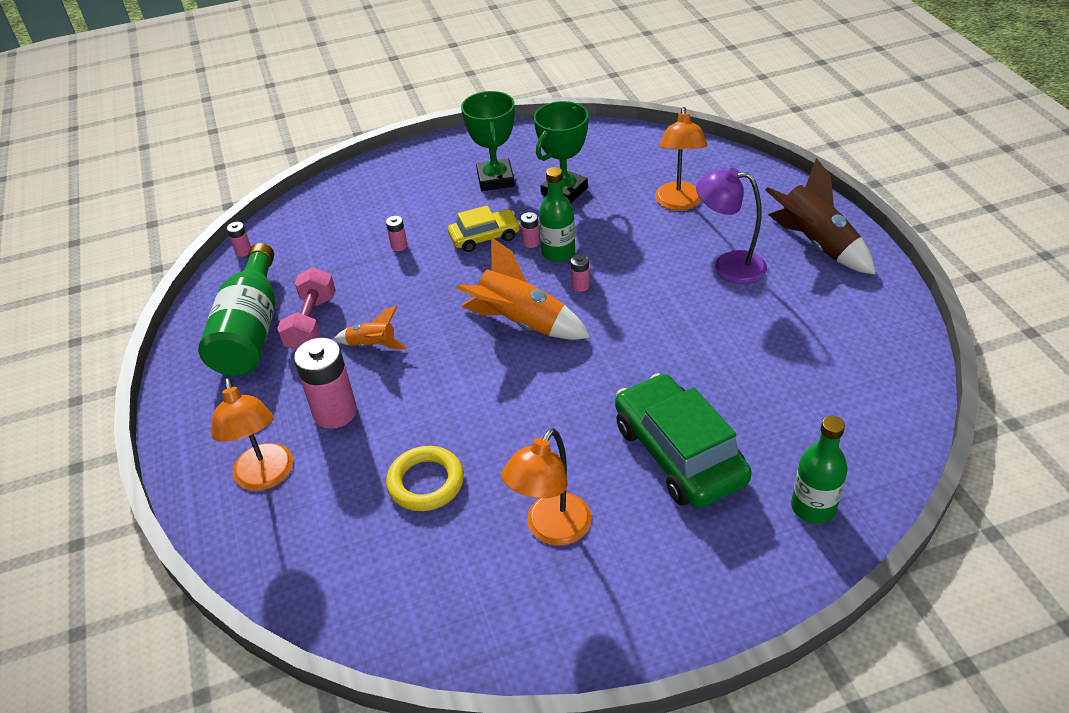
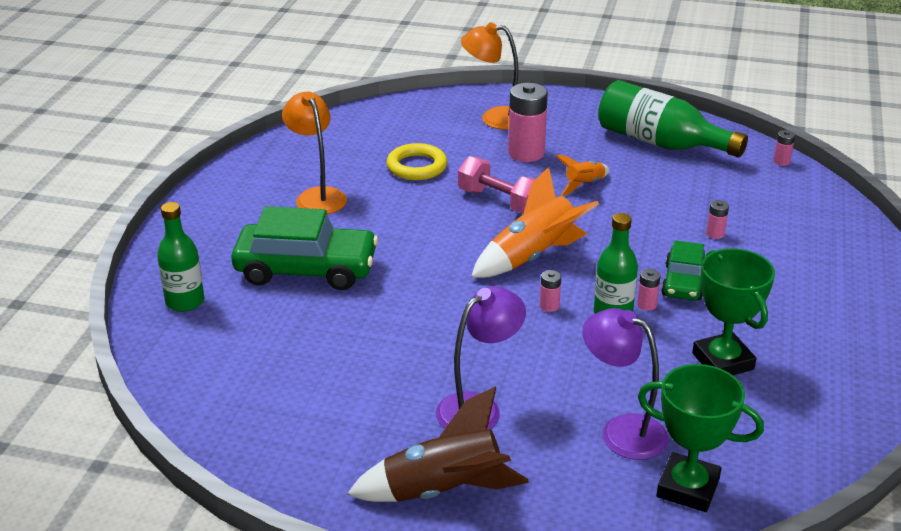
camera: 120 degrees right, 10 degrees down
pink dumbbell [277,267,336,350] -> pink dumbbell moved to [458,156,535,214]
yellow car [448,206,521,252] -> green car [661,240,705,300]
green trophy [461,91,515,191] -> green trophy moved to [638,364,764,512]
orange lamp [655,107,707,211] -> purple lamp [582,308,669,460]

